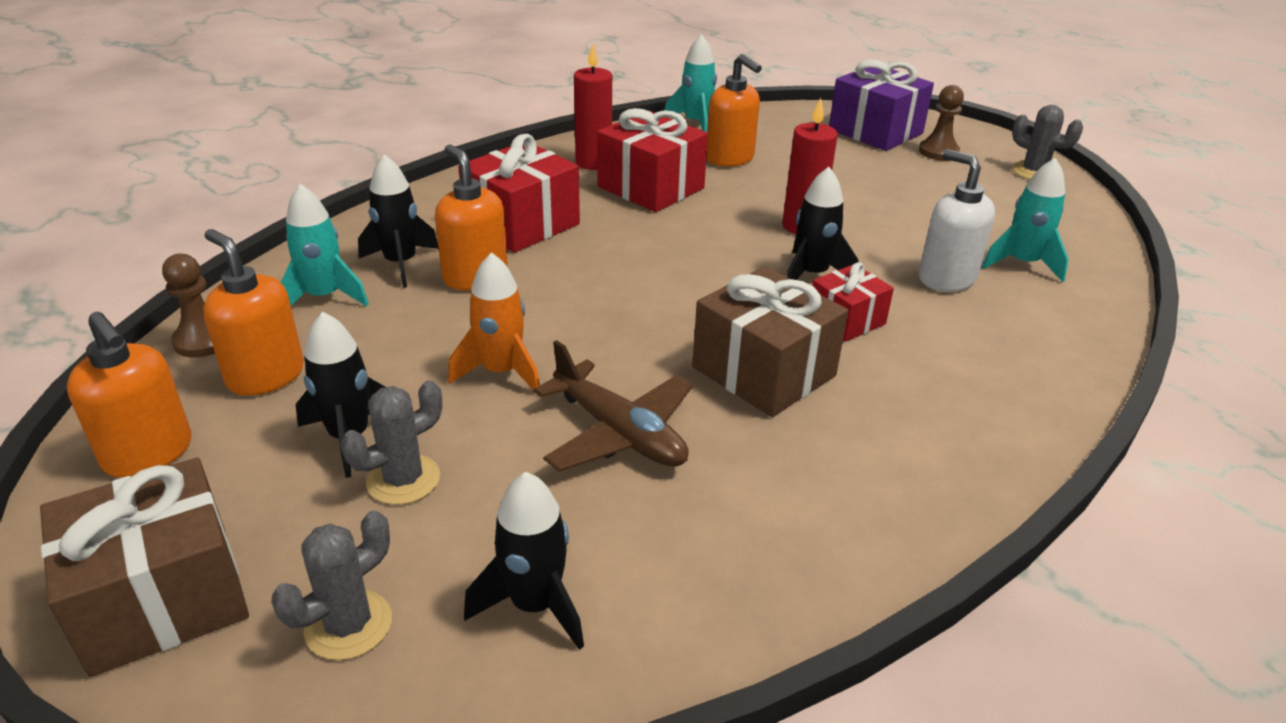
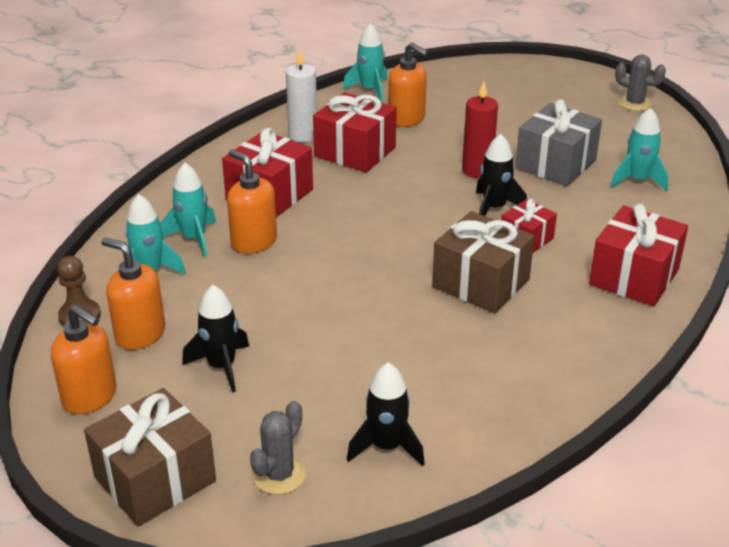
camera: 10 degrees left, 0 degrees up
grey cactus [341,380,442,505] -> none
black rocket [358,154,439,288] -> turquoise rocket [160,163,216,257]
orange rocket [448,252,540,395] -> none
brown plane [534,340,693,472] -> none
red candle [574,44,612,170] -> white candle [286,49,317,142]
purple gift [829,59,934,151] -> none
brown pawn [919,85,964,161] -> none
white soap dispenser [919,149,995,292] -> none
none -> grey gift [515,99,602,186]
none -> red gift [589,204,688,307]

